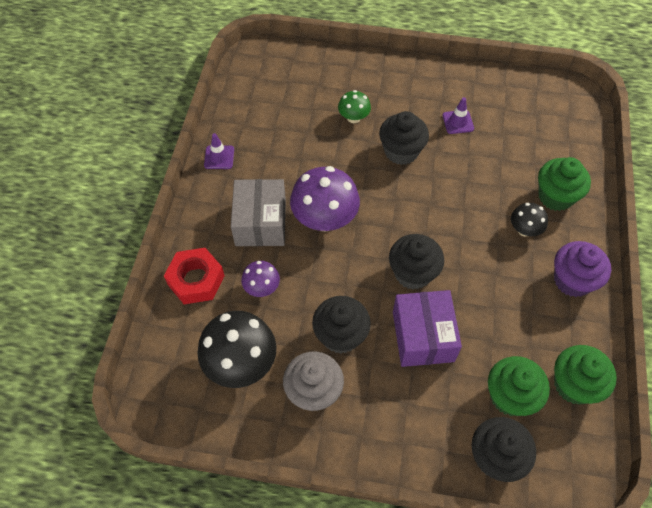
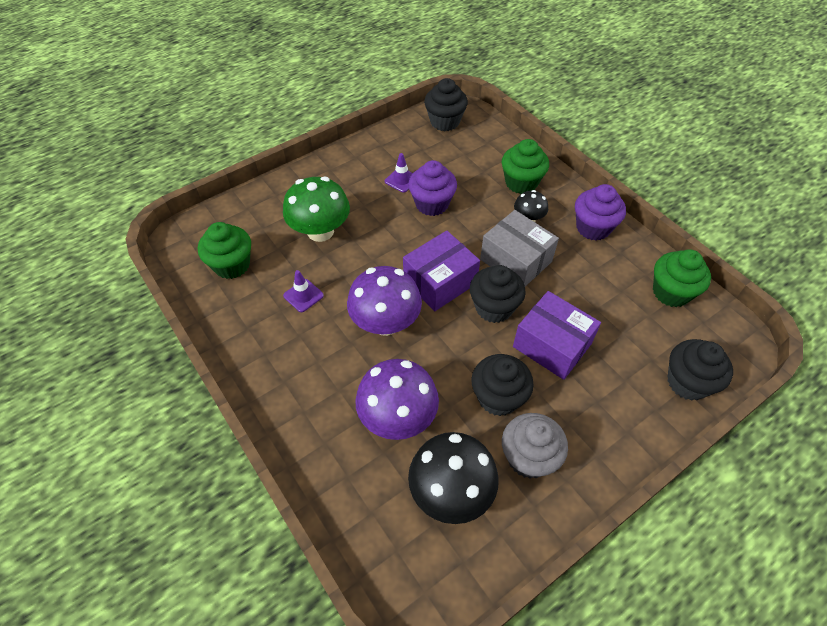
camera: 45 degrees left, 5 degrees down
red nut [164,248,225,304] -> none
purple traffic cone [204,133,234,169] -> purple traffic cone moved to [283,270,324,312]
grey box [231,179,286,246] -> grey box moved to [480,210,559,286]
purple mushroom [241,261,280,297] -> purple mushroom [355,359,439,440], size x1.89
green mushroom [338,90,371,123] -> green mushroom [283,176,350,242], size x1.89
black cupcake [379,111,429,165] -> black cupcake moved to [424,78,468,131]
green cupcake [488,356,550,416] -> green cupcake moved to [198,222,251,279]
none -> purple box [403,231,480,312]
none -> purple cupcake [408,160,457,216]

